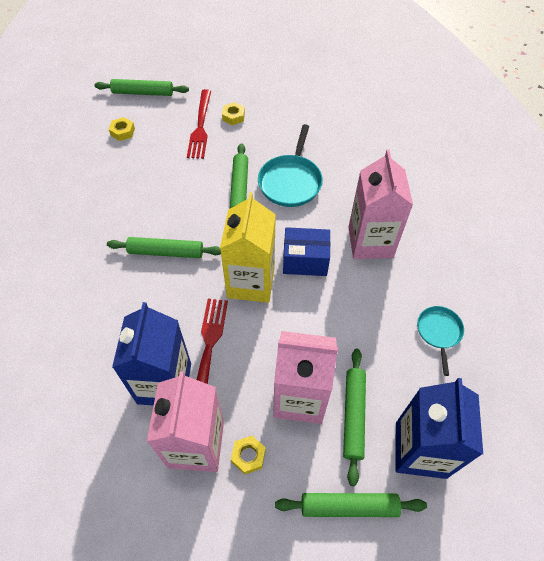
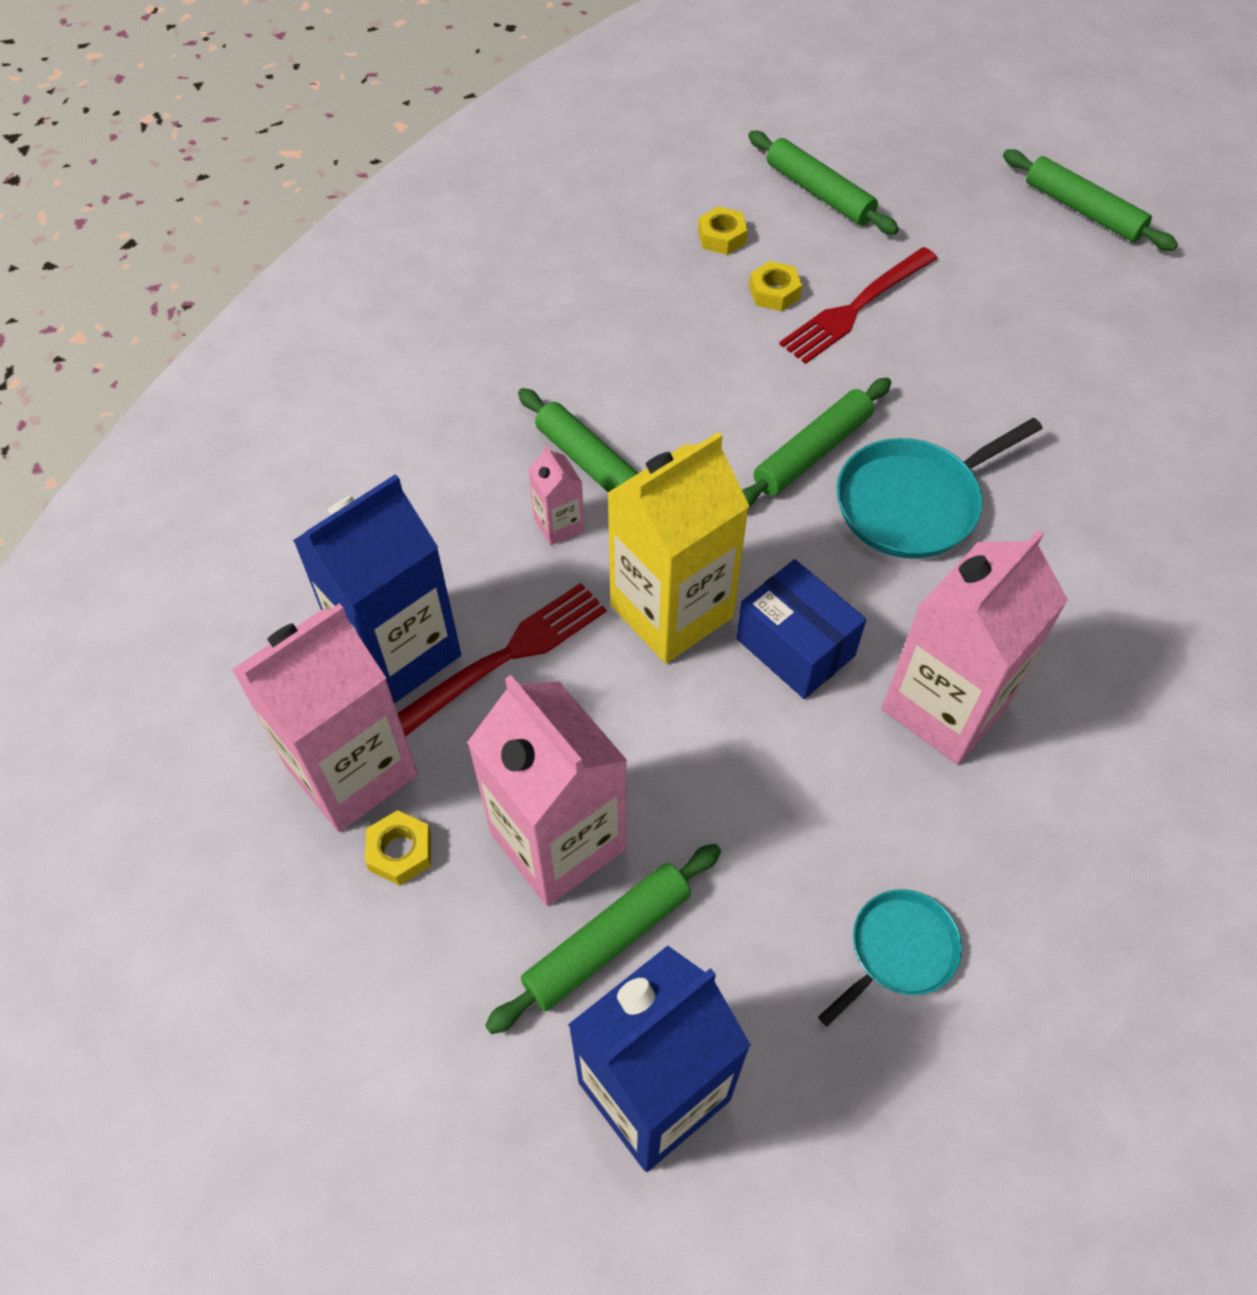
camera: 45 degrees right, 0 degrees up
yellow nut [222,102,245,125] -> yellow nut moved to [749,261,802,311]
green rolling pin [275,493,427,517] -> green rolling pin moved to [1003,149,1178,251]
none -> pink carton [528,445,584,545]

